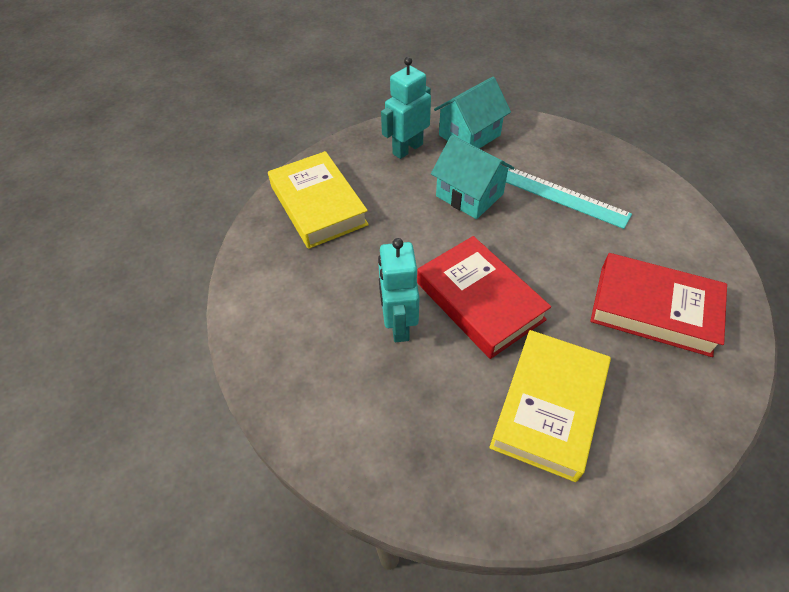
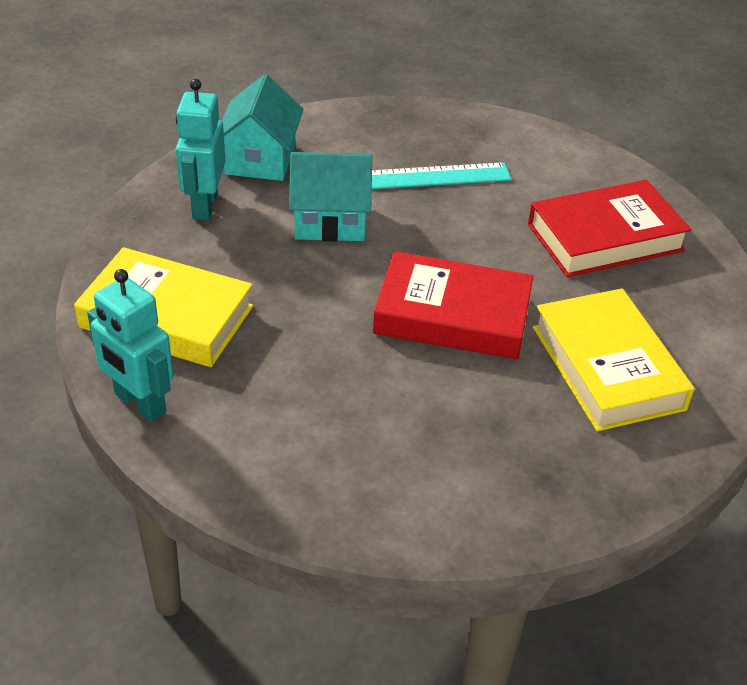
camera: 45 degrees left, 10 degrees down
turquoise robot [378,238,420,342] -> turquoise robot moved to [87,269,173,422]

